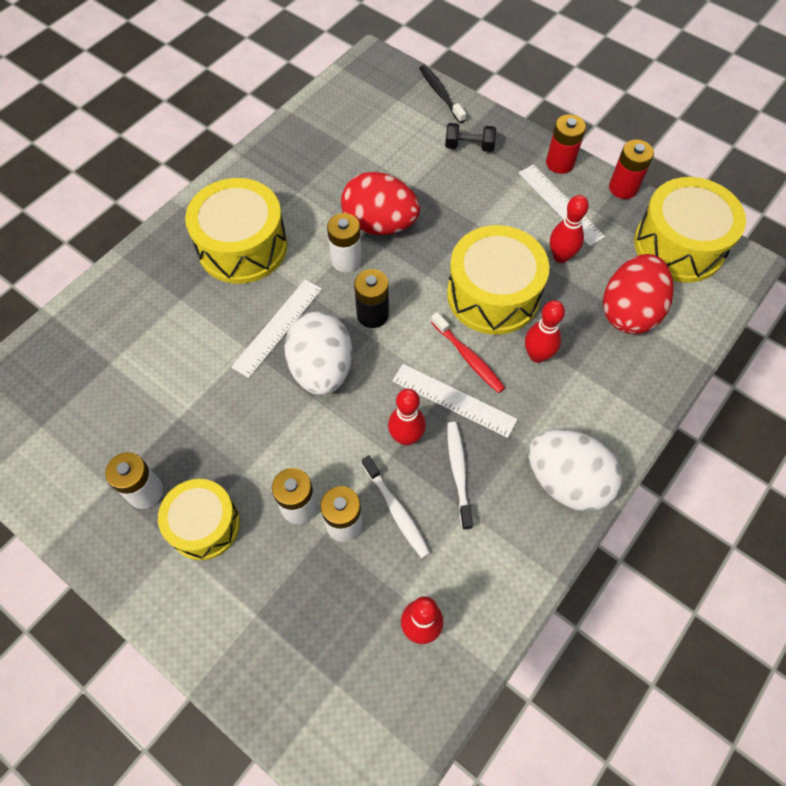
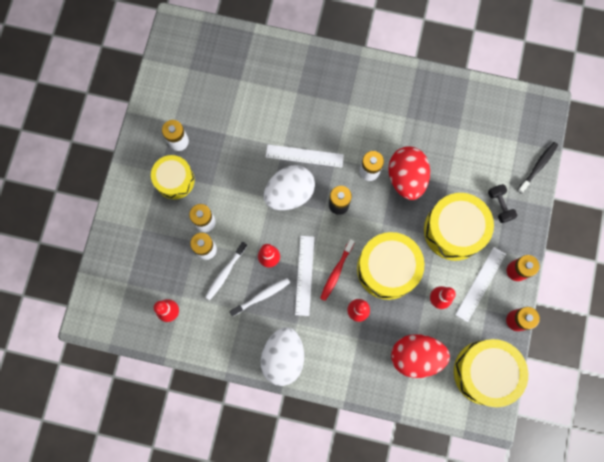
camera: 65 degrees right, 15 degrees up
yellow drum [185,178,287,284] -> yellow drum moved to [424,193,494,261]

